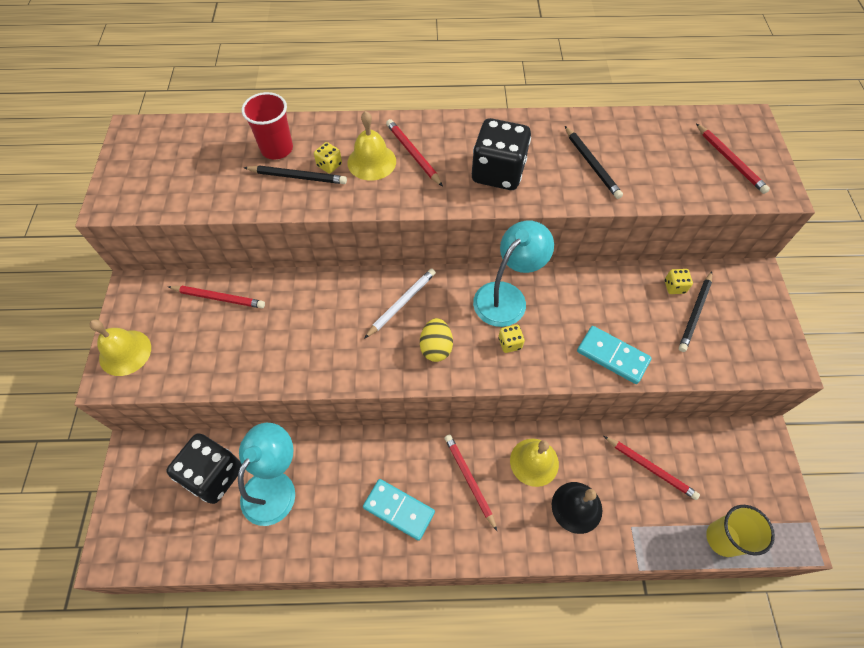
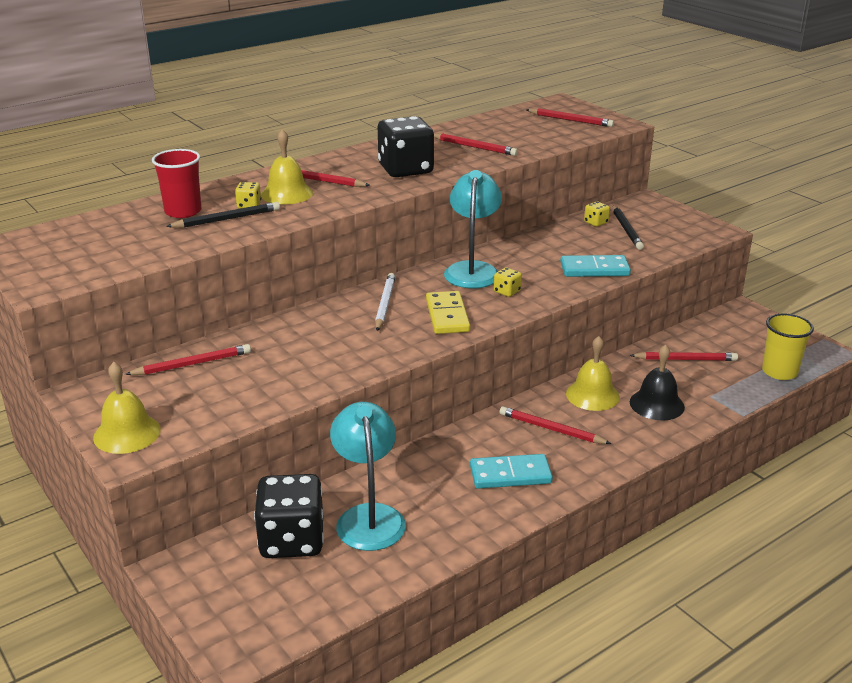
camera: 35 degrees left, 30 degrees down
yellow egg [420,318,453,362] -> yellow domino [426,291,470,334]
black pencil [565,126,623,199] -> red pencil [434,133,518,156]

